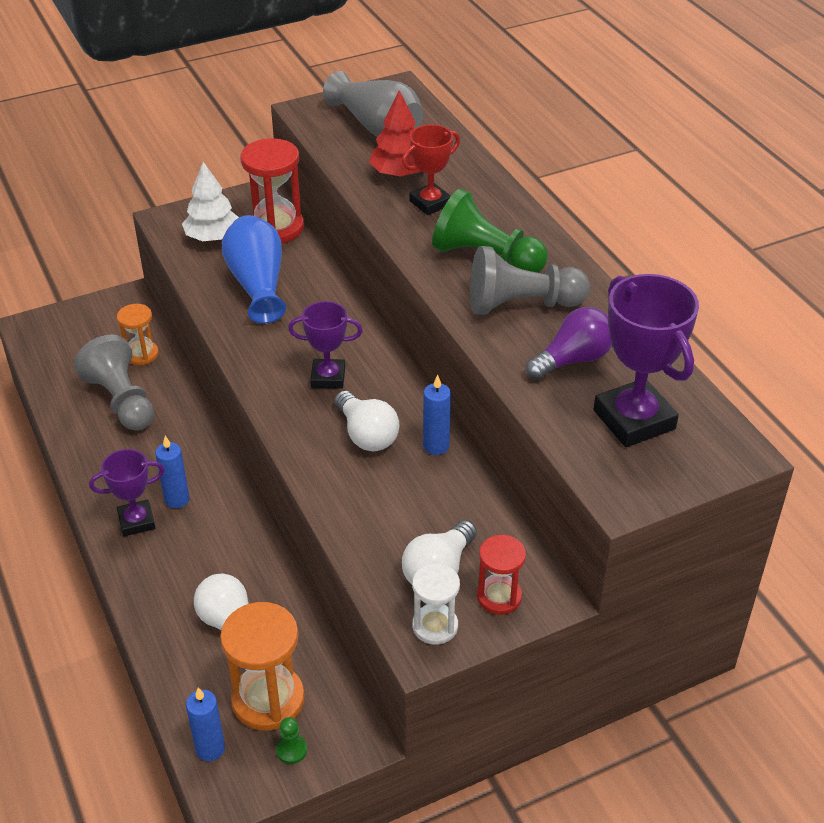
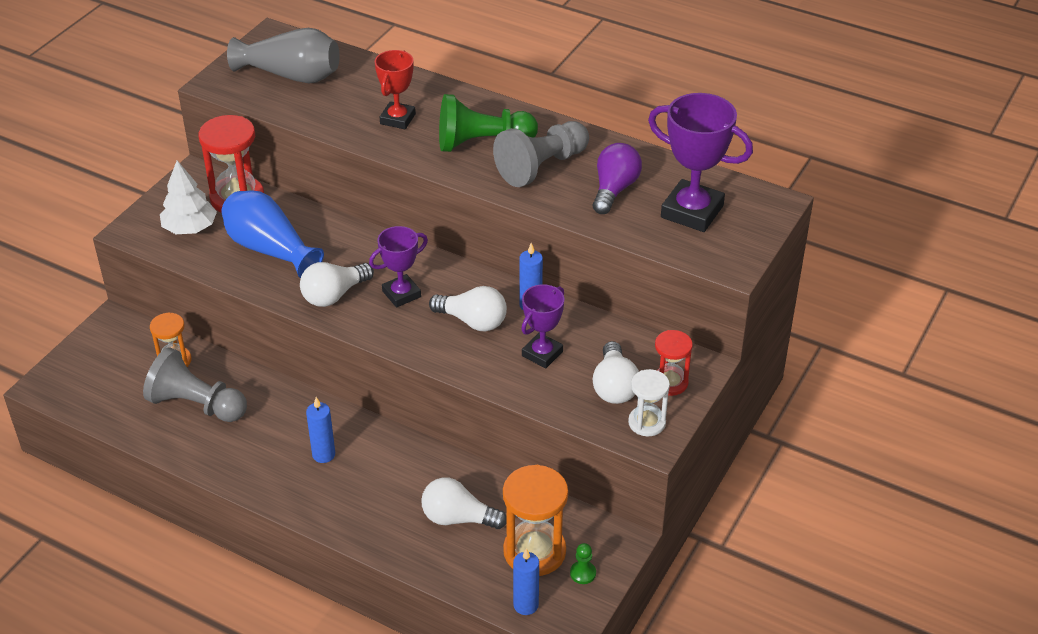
camera: 35 degrees left, 0 degrees up
purple trophy [89,449,165,536] -> purple trophy moved to [521,284,564,368]
red tree [369,90,421,177] -> none
none -> white light bulb [300,262,374,307]

